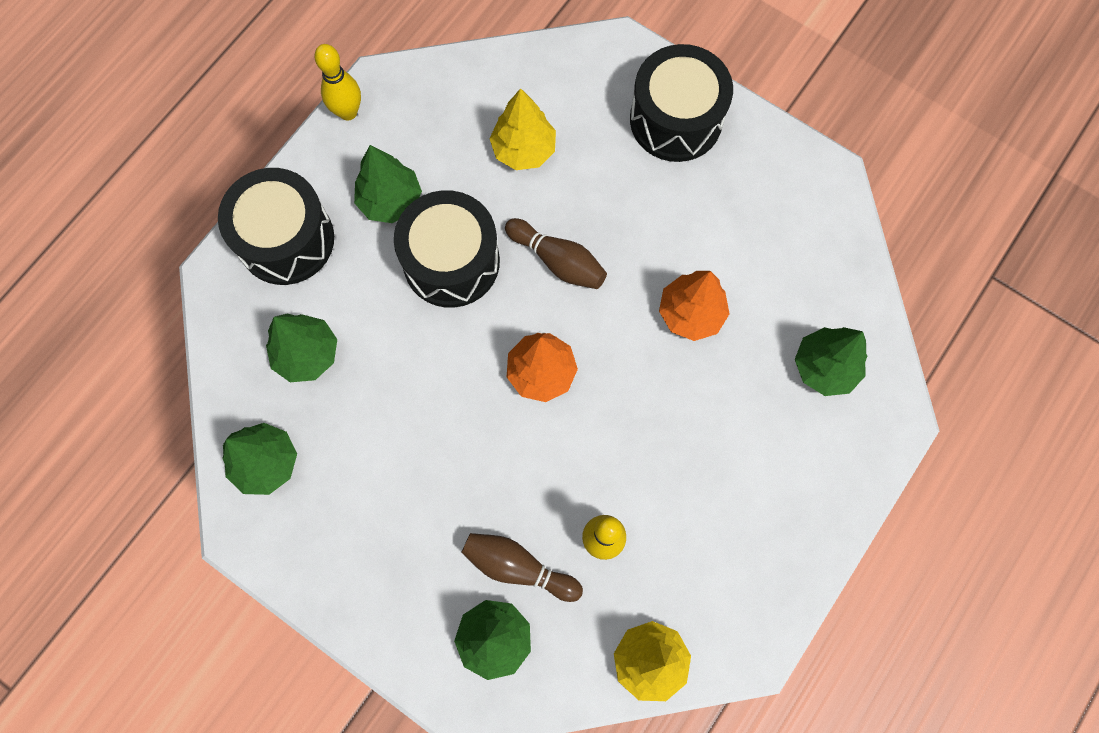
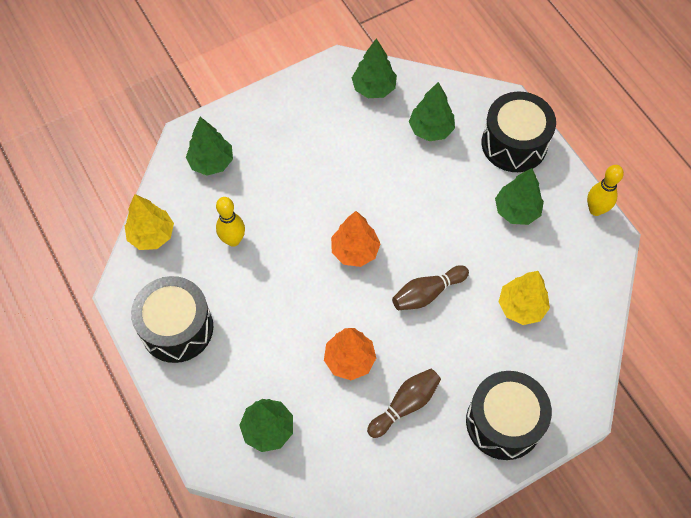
camera: 115 degrees right, 10 degrees down
black drum [394,190,500,308] -> black drum moved to [131,276,213,363]
brown bowling pin [461,533,583,602] -> brown bowling pin moved to [367,369,441,438]

